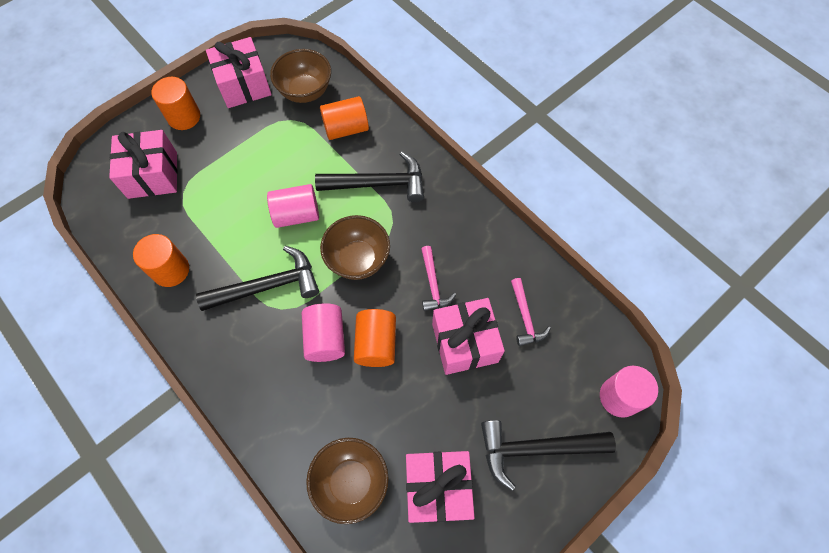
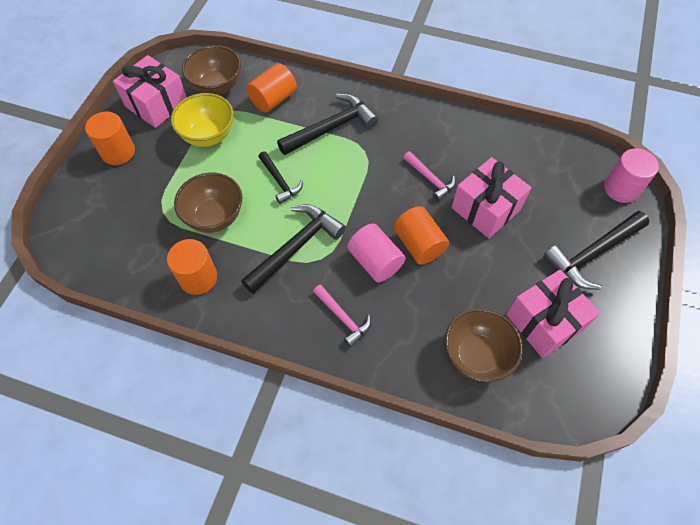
camera: 30 degrees left, 5 degrees down
pink gift [109,130,178,199] -> none
pink cylinder [267,184,319,228] -> black hammer [258,151,303,204]
brown bowl [320,215,390,280] -> brown bowl moved to [174,172,242,233]
pink hammer [511,278,551,346] -> pink hammer moved to [313,284,371,347]
none -> yellow bowl [171,93,234,147]

